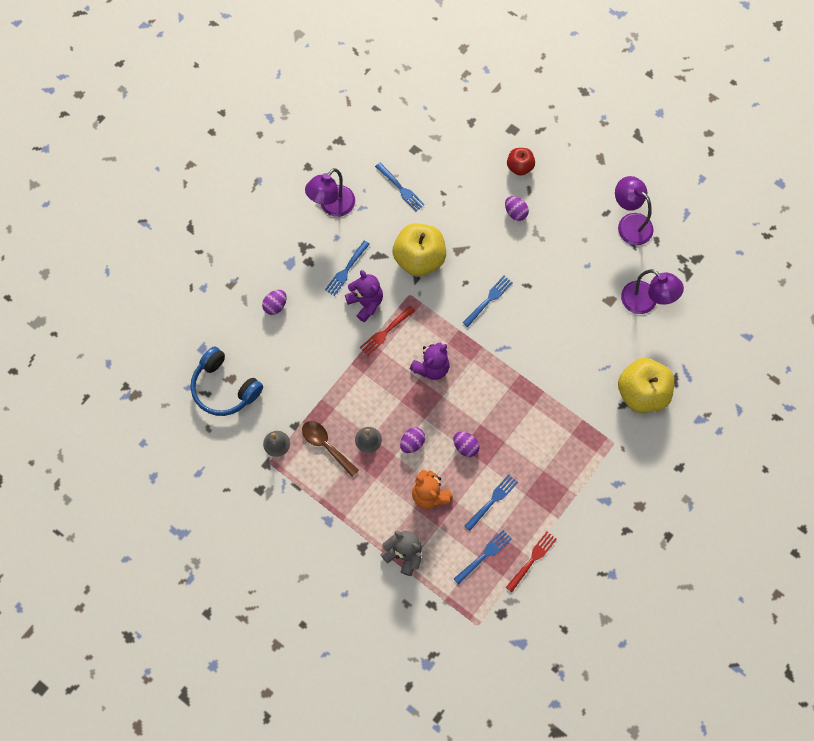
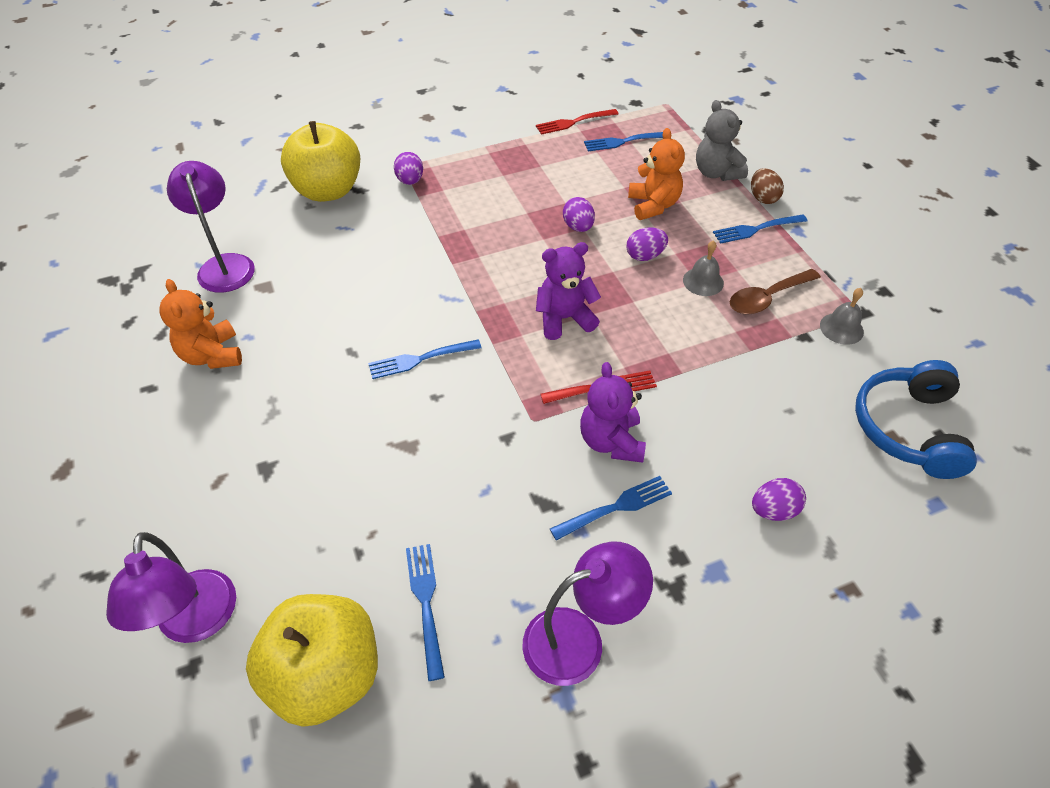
camera: 150 degrees left, 20 degrees down
blue headphones [191,346,263,416] -> blue headphones turned 150 degrees counterclockwise [855,360,977,479]
brown spoon [302,421,359,477] -> brown spoon turned 75 degrees clockwise [730,269,821,315]
yellow apple [393,224,446,276] -> yellow apple moved to [246,594,378,727]
blue fork [464,475,518,531] -> blue fork moved to [713,214,807,244]
purple egg [505,196,529,221] -> purple egg moved to [394,152,423,185]
red apple [507,148,535,176] -> none
purple lamp [615,176,654,245] -> purple lamp moved to [106,532,236,643]
none -> orange teddy bear [159,279,242,369]
none -> brown egg [751,168,784,204]

